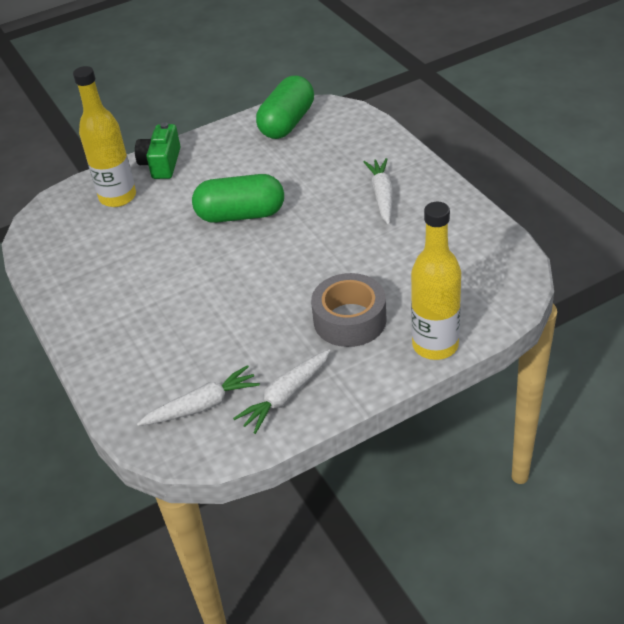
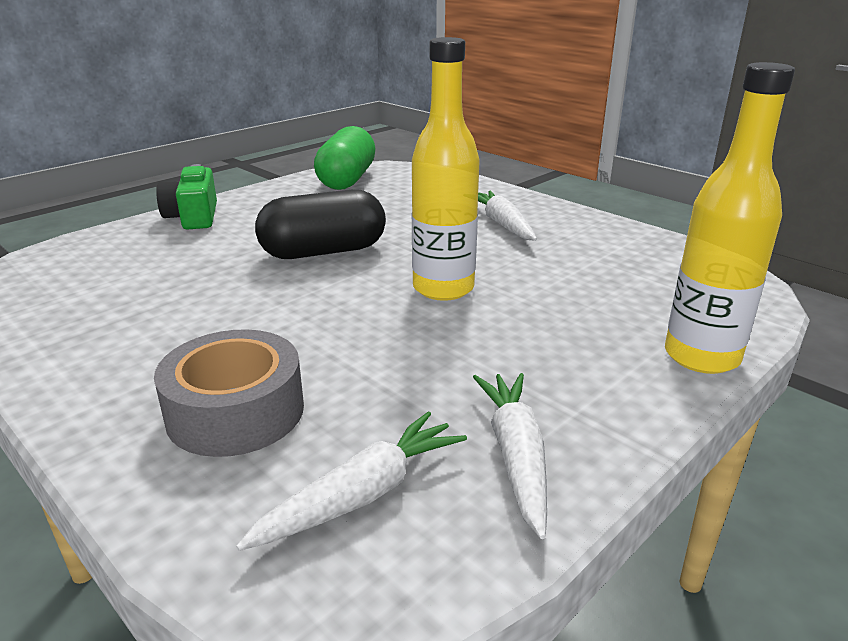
camera: 20 degrees left, 15 degrees down
yellow bottle [73,66,136,207] -> yellow bottle moved to [412,37,480,301]
green capsule [192,174,284,223] -> black capsule [255,189,386,259]
white carrot [233,349,331,434] -> white carrot turned 150 degrees clockwise [473,373,547,539]
grey tape [311,273,387,347] -> grey tape moved to [154,329,304,457]

